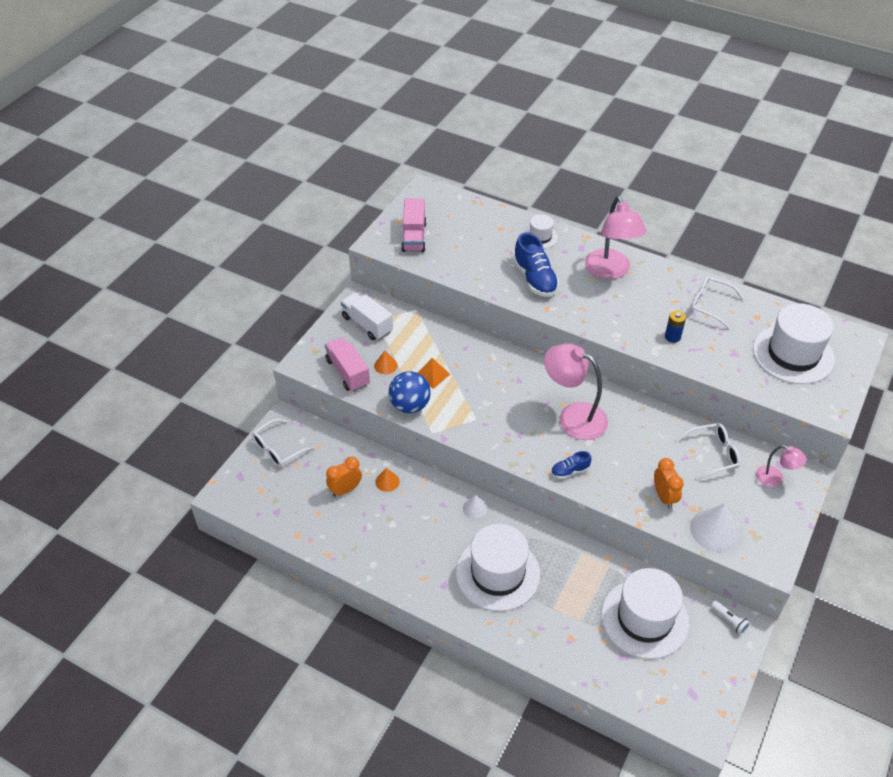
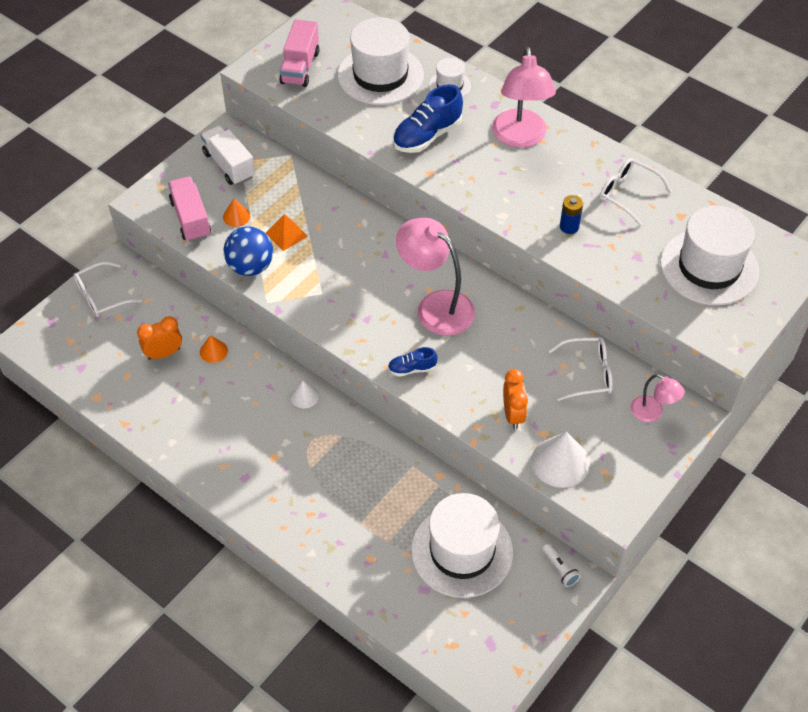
camera: 10 degrees right, 5 degrees up
white hat [456,524,540,611] -> white hat moved to [338,18,424,105]
blue shoe [513,232,559,297] -> blue shoe turned 60 degrees clockwise [393,84,463,153]

